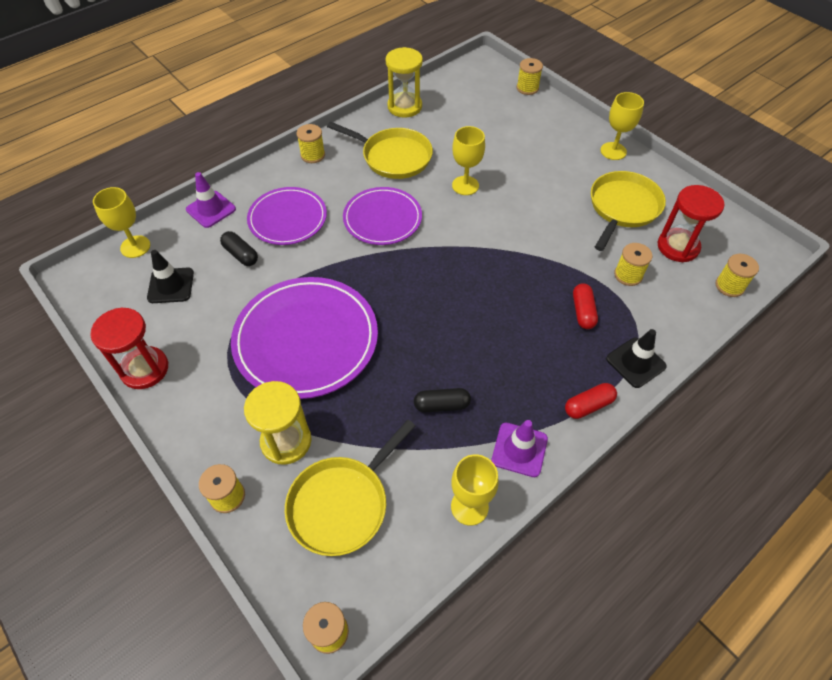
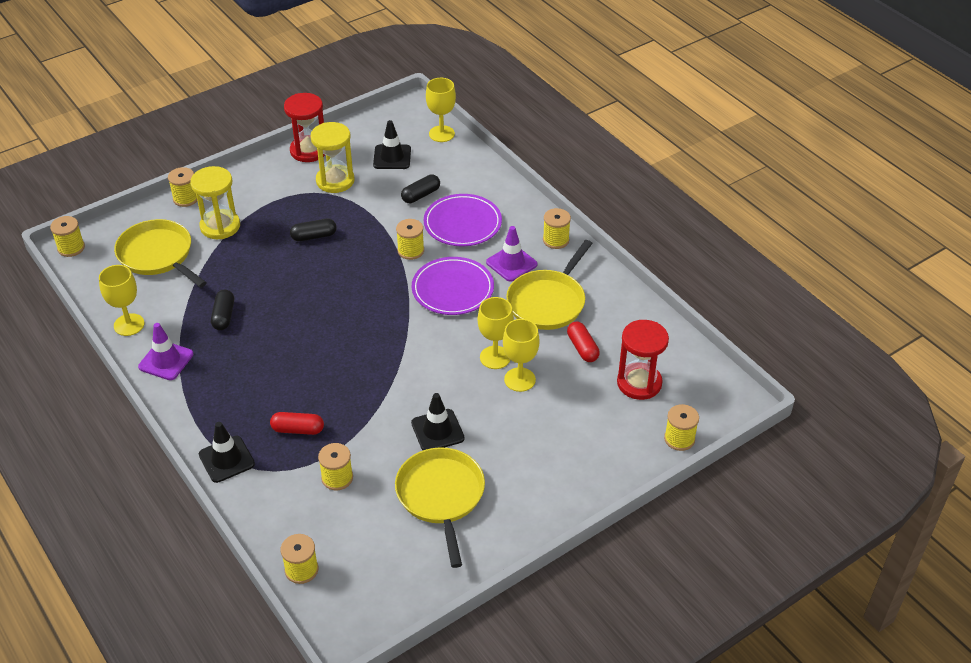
camera: 95 degrees right, 10 degrees down
purple traffic cone [186,172,236,228] -> purple traffic cone moved to [486,226,537,282]
purple plate [231,277,378,399] -> black capsule [290,219,337,241]
yellow hourglass [385,47,423,118] -> yellow hourglass moved to [310,122,355,193]
red capsule [565,383,617,419] -> red capsule moved to [567,322,600,362]
yellow pan [591,171,666,251] -> yellow pan turned 135 degrees counterclockwise [395,447,485,568]
yellow goblet [600,92,644,160] -> yellow goblet moved to [503,319,540,392]
red hourglass [658,185,724,262] -> red hourglass moved to [617,320,669,400]
none -> yellow spool [396,219,424,260]
none -> black traffic cone [411,393,464,450]

